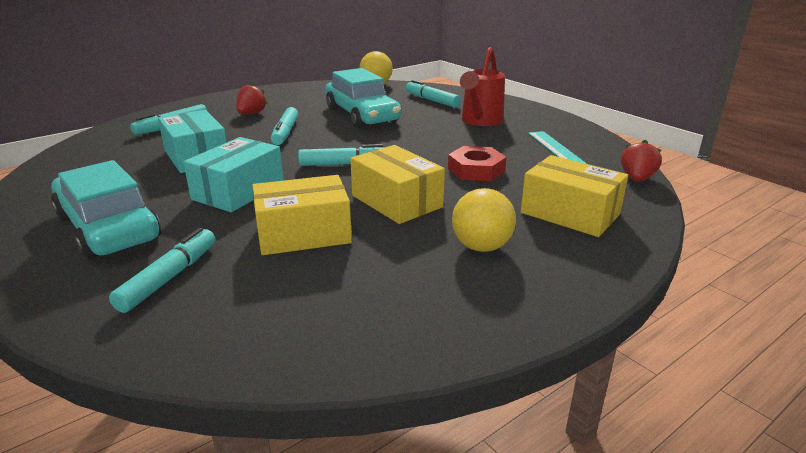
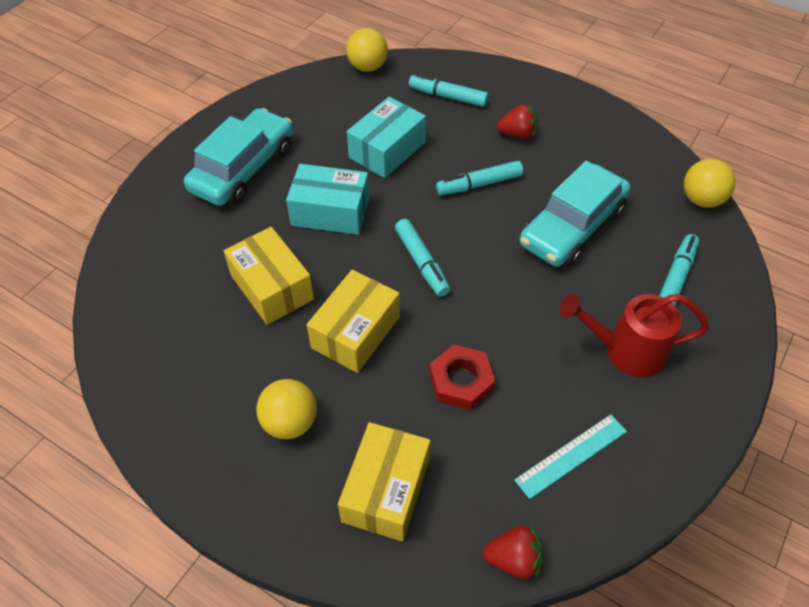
camera: 70 degrees right, 25 degrees up
turquoise marker [109,228,215,313] -> none
none -> yellow ball [346,28,388,72]

